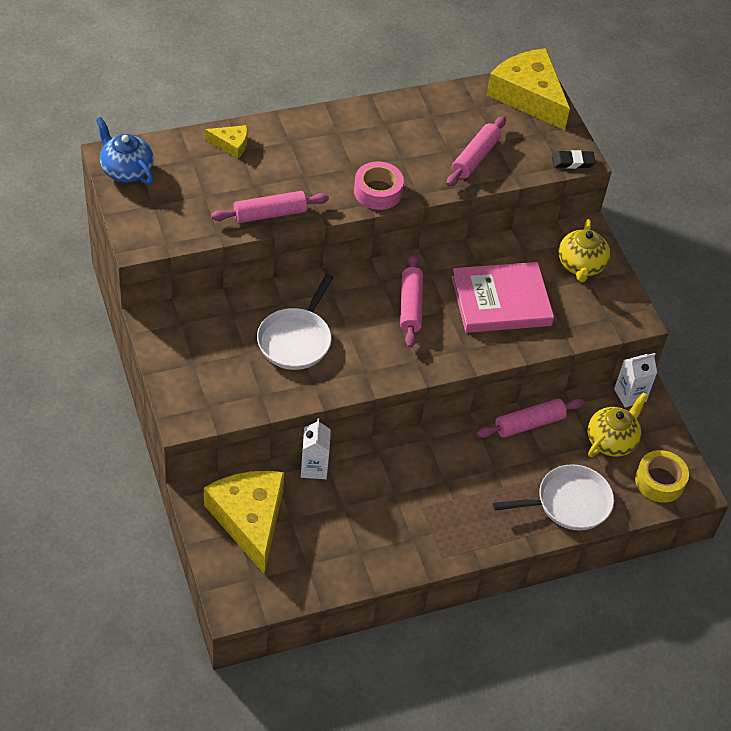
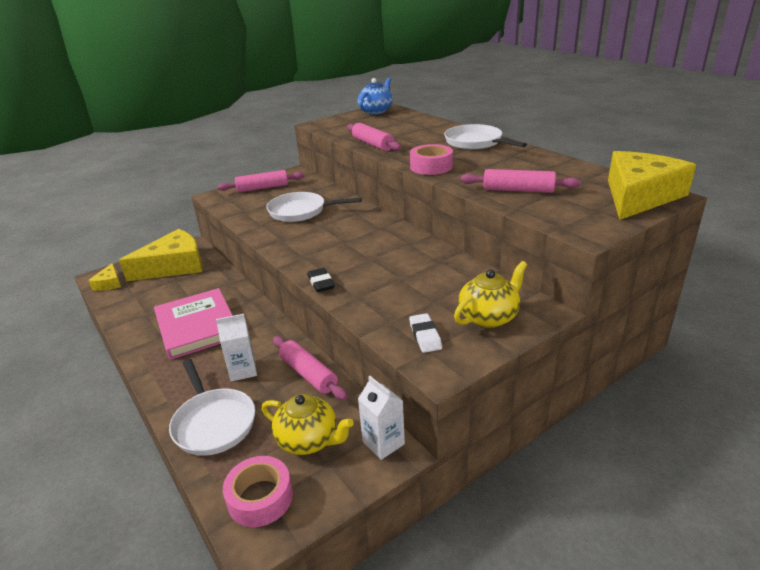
camera: 80 degrees right, 20 degrees down
yellow cheese [205,125,247,158] -> yellow cheese moved to [88,263,121,290]
white carton [301,418,331,479] -> white carton moved to [216,314,257,382]
pink rolling pin [400,254,423,348] -> pink rolling pin moved to [218,170,304,192]
pink book [451,262,554,333] -> pink book moved to [154,288,233,360]
black eraser [552,150,596,169] -> black eraser moved to [307,268,335,292]
yellow teapot [559,219,610,282] -> yellow teapot turned 150 degrees clockwise [454,261,527,328]
yellow tape [635,450,689,503] -> pink tape [223,456,293,527]
none -> white eraser [409,313,442,353]
none -> white pan [444,124,527,150]

